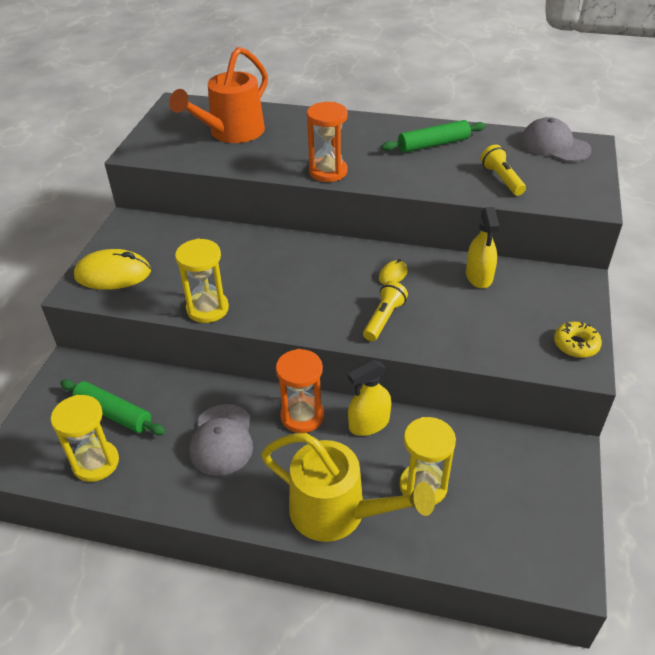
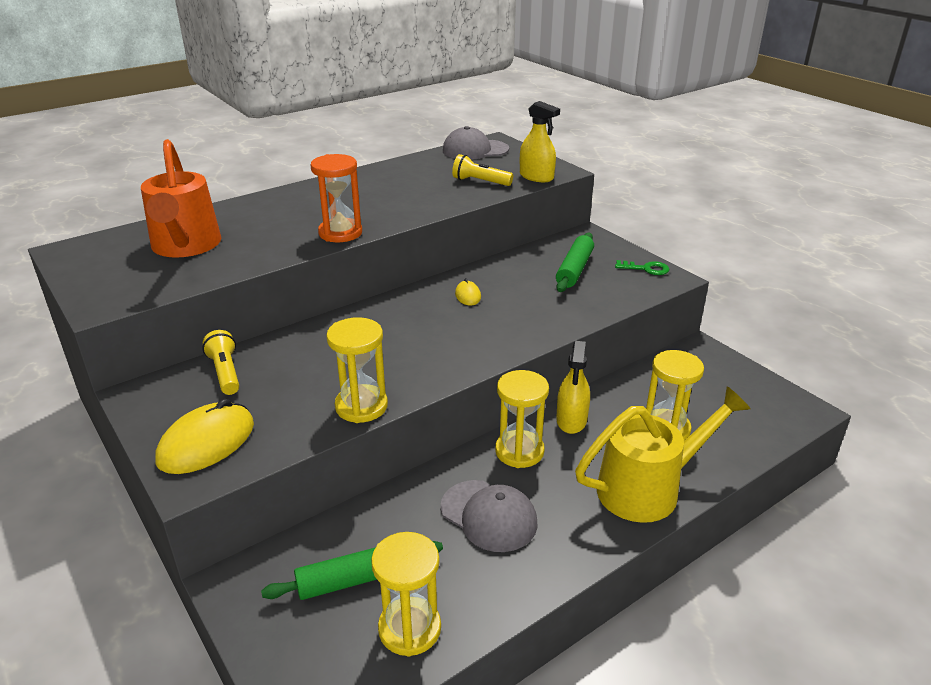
camera: 50 degrees left, 10 degrees down
orange hourglass [276,349,324,433] -> yellow hourglass [495,370,549,468]
yellow flashlight [363,281,408,341] -> yellow flashlight moved to [202,330,239,395]
green rolling pin [381,120,486,153] -> green rolling pin moved to [556,233,594,292]
yellow spray bottle [466,207,500,288] -> yellow spray bottle moved to [520,101,560,182]
yellow donut [554,322,602,358] -> green key [615,260,669,275]

